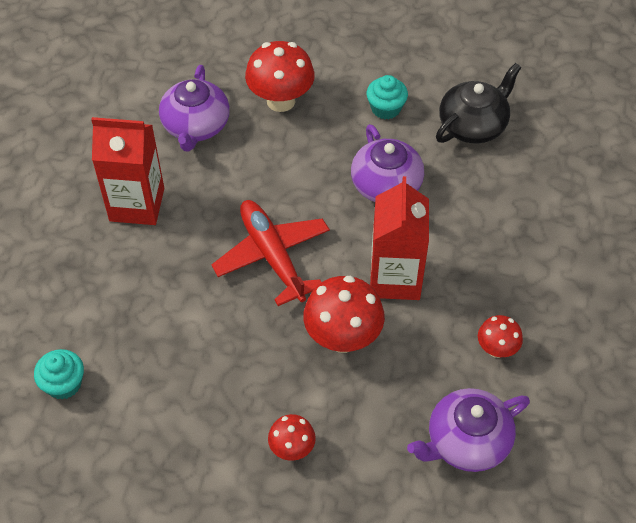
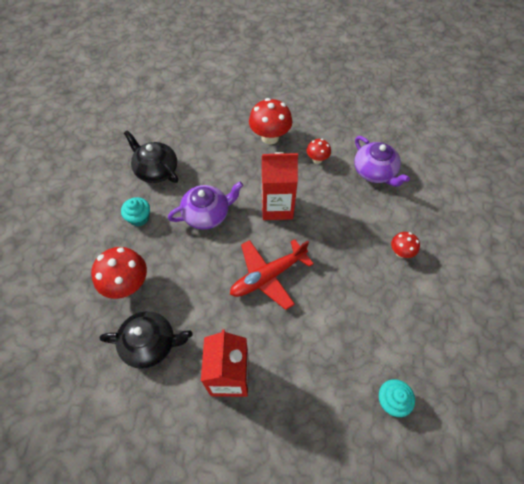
camera: 95 degrees left, 5 degrees up
purple teapot [159,65,230,152] -> black teapot [100,311,193,369]
red mushroom [303,276,385,353] -> red mushroom moved to [249,98,292,144]

